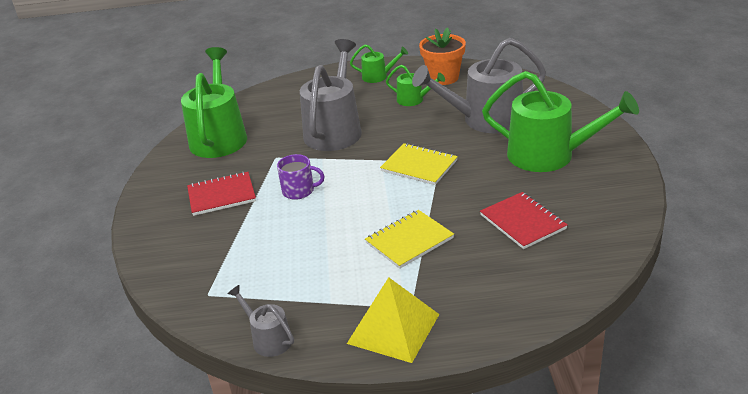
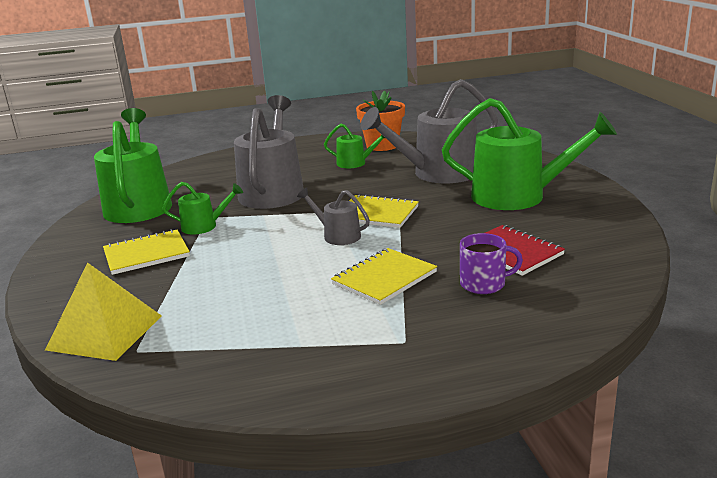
camera: 10 degrees left, 10 degrees down
red notebook [187,172,256,216] -> yellow notebook [103,229,190,275]
grey watering can [227,285,294,357] -> grey watering can moved to [297,188,370,245]
purple mug [277,154,324,200] -> purple mug moved to [460,233,523,294]
yellow pyramid [347,277,439,363] -> yellow pyramid moved to [45,262,162,361]
green watering can [350,45,408,83] -> green watering can moved to [162,182,243,235]

